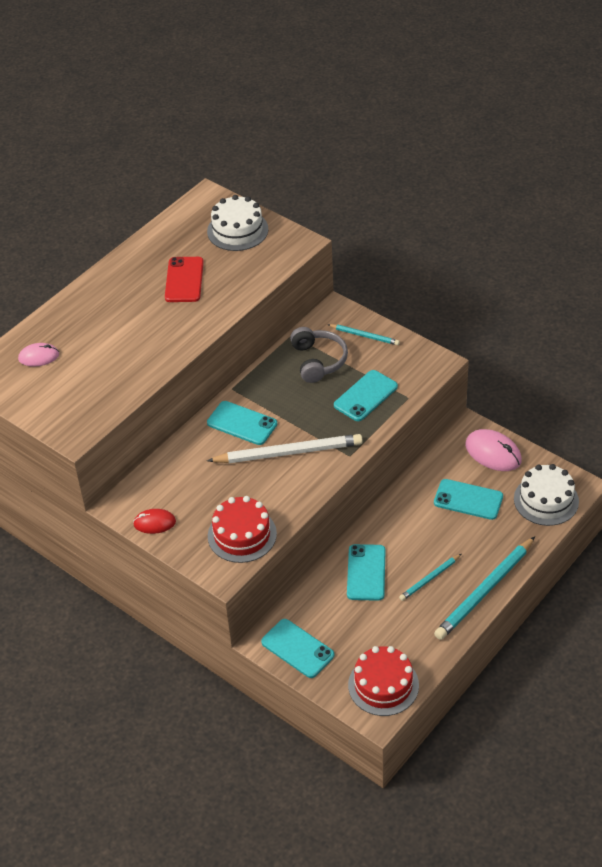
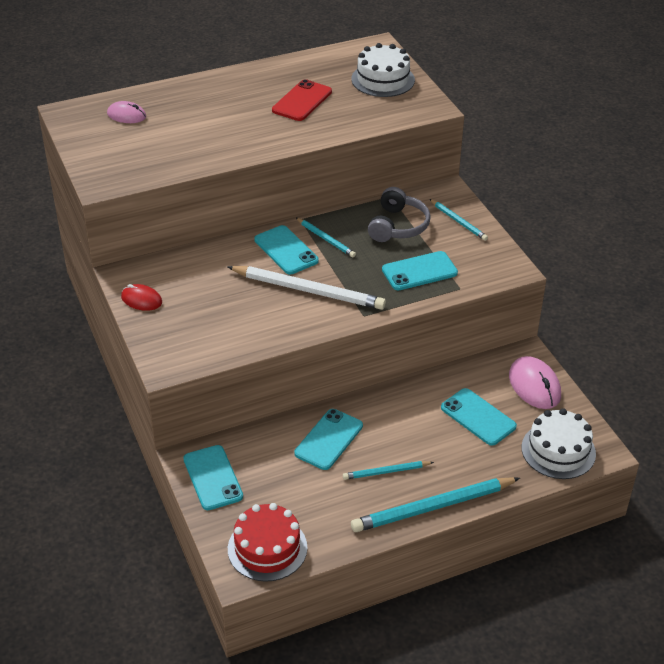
camera: 25 degrees right, 5 degrees down
red cake [208,496,277,563] -> none
none -> turquoise pencil [296,218,356,257]

